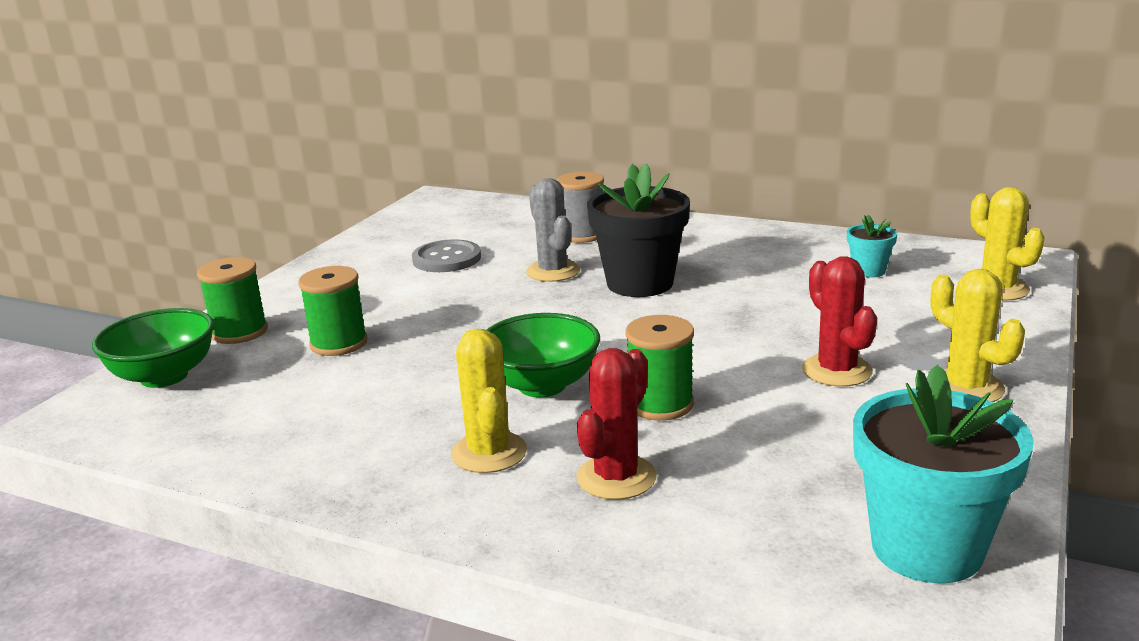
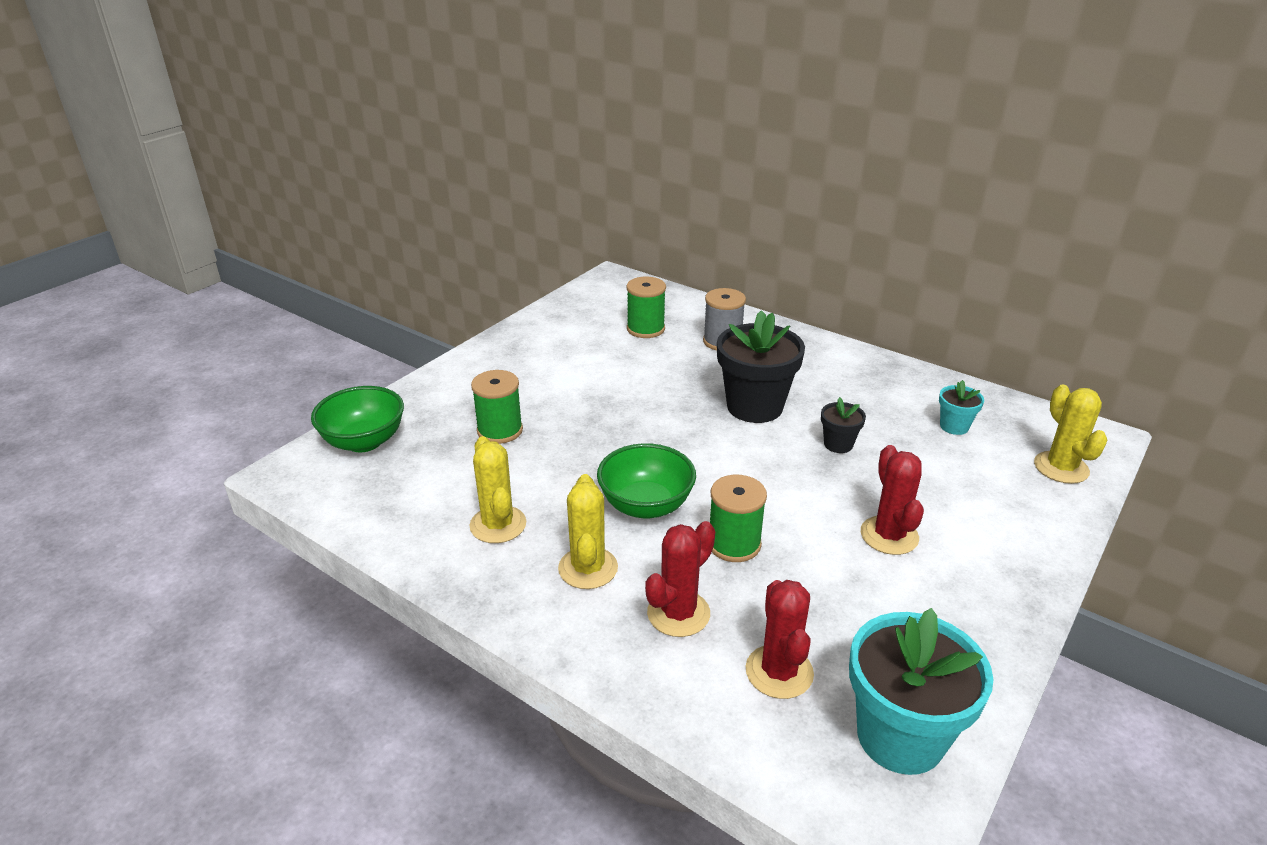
camera: 10 degrees right, 10 degrees up
green spool [197,257,268,344] -> green spool moved to [627,277,666,338]
grey button [412,239,481,272] -> none
grey cactus [526,178,580,282] -> none
yellow cactus [931,269,1025,402] -> yellow cactus moved to [469,436,526,543]
none -> red cactus [746,580,814,699]
none -> black flower pot [821,397,866,453]

